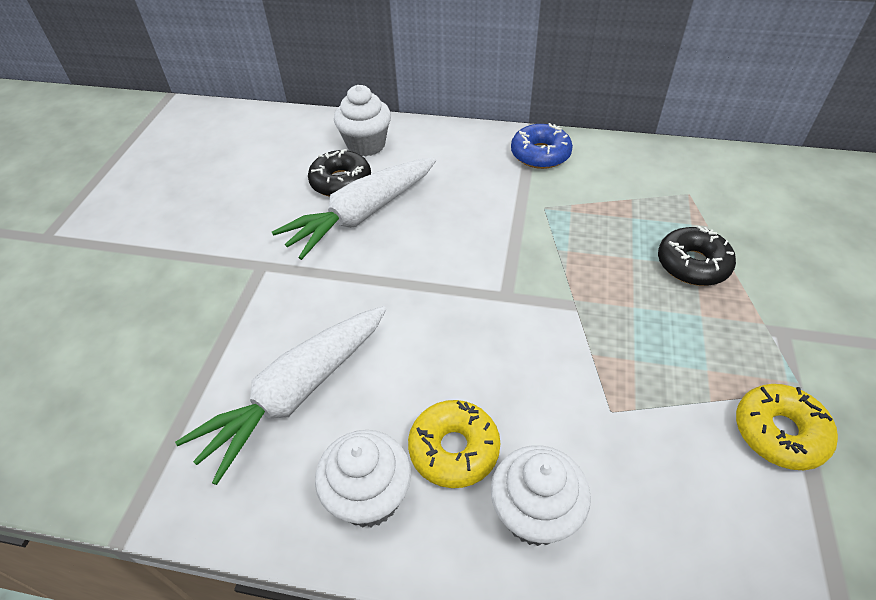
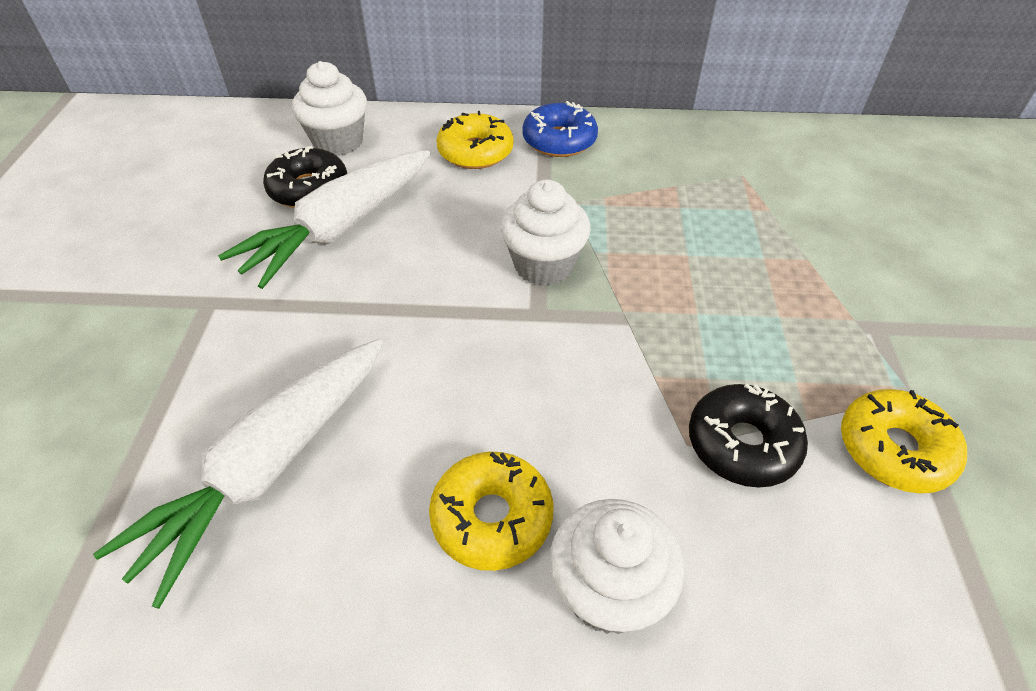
camera: 10 degrees left, 0 degrees up
white cupcake [315,430,411,527] -> white cupcake moved to [501,180,591,286]
black donut [658,226,736,286] -> black donut moved to [689,383,808,488]
none -> yellow donut [436,111,514,169]

